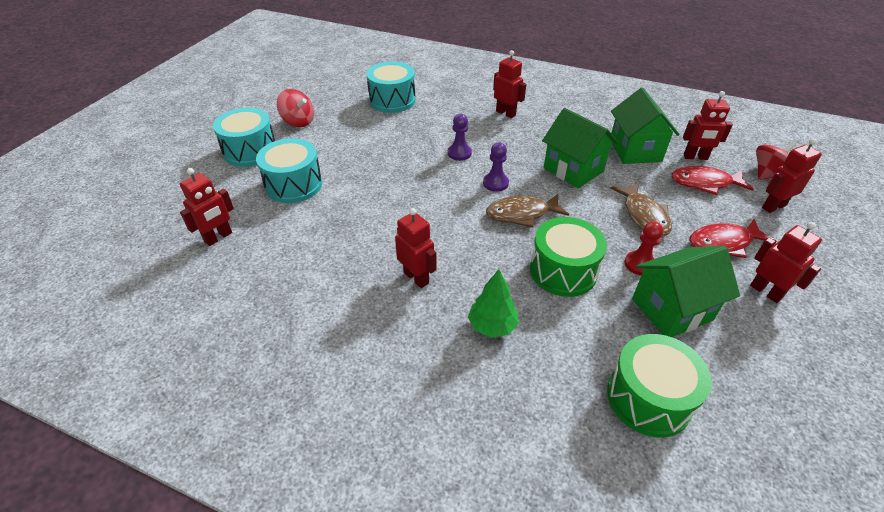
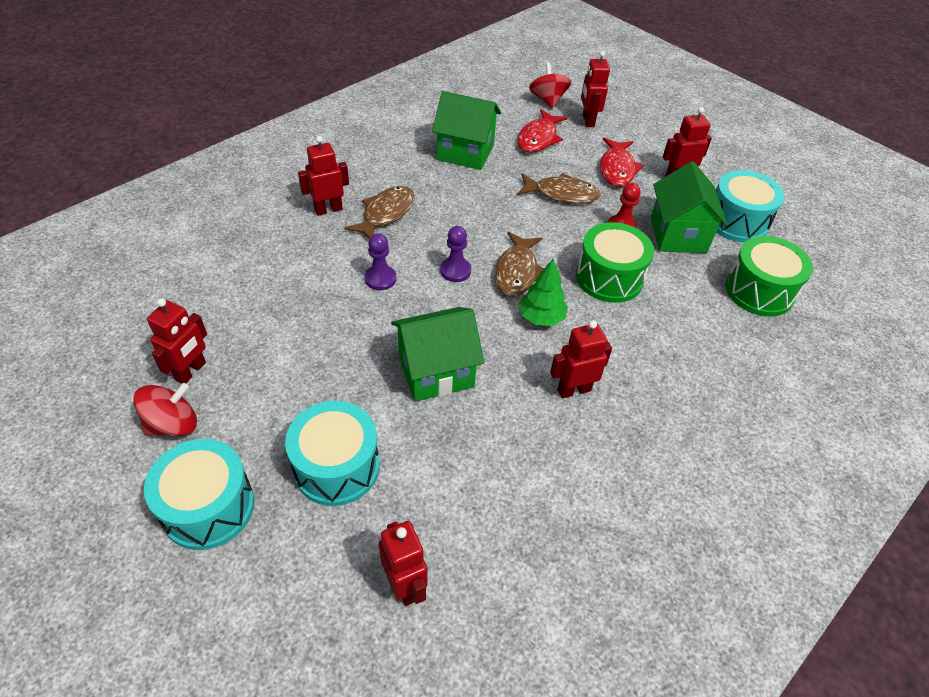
camera: 70 degrees left, 5 degrees up
turquoise drum [366,62,416,113] -> turquoise drum moved to [716,170,784,243]
green tree [468,269,519,338] -> green tree moved to [519,259,568,326]
green house [542,108,618,188] -> green house moved to [391,307,484,402]
red robot [683,91,733,160] -> red robot moved to [147,298,207,384]
none -> brown fish [344,186,415,238]

